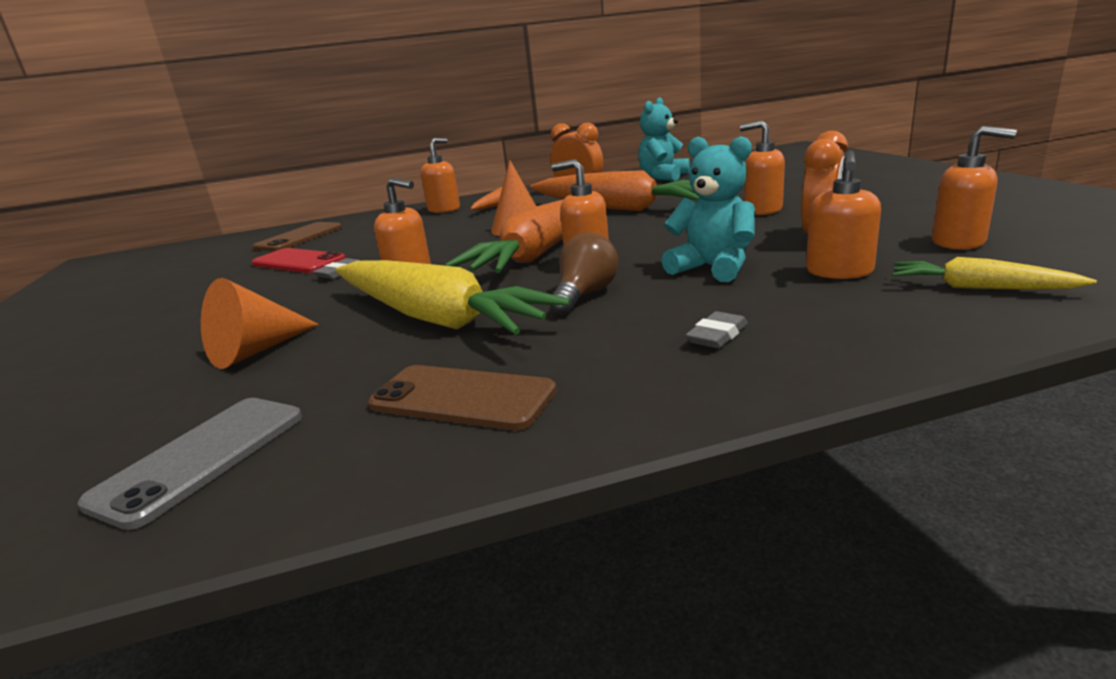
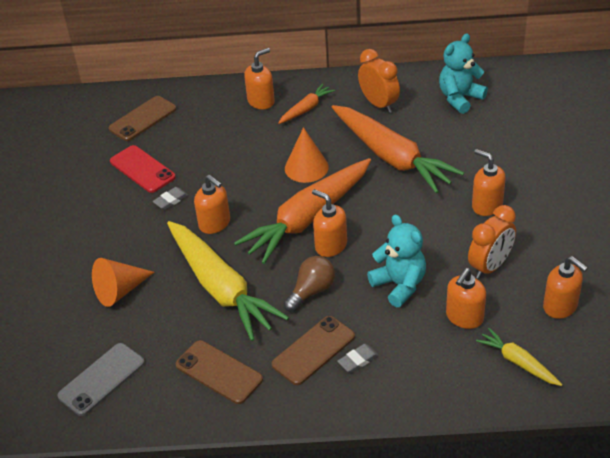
camera: 15 degrees right, 20 degrees up
none -> brown phone [272,316,355,385]

